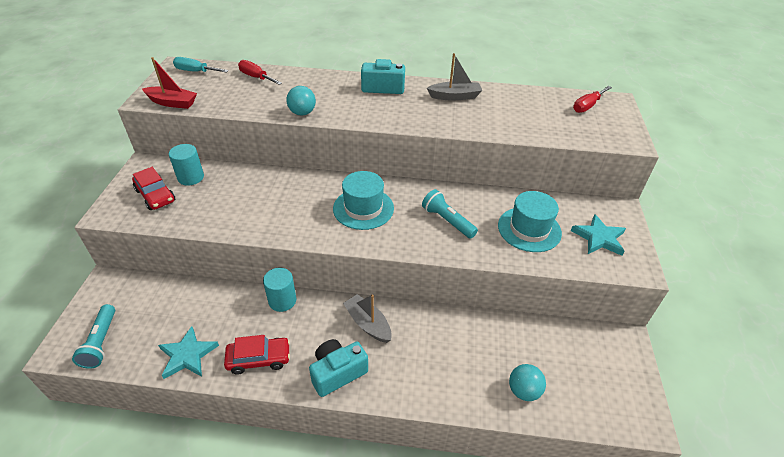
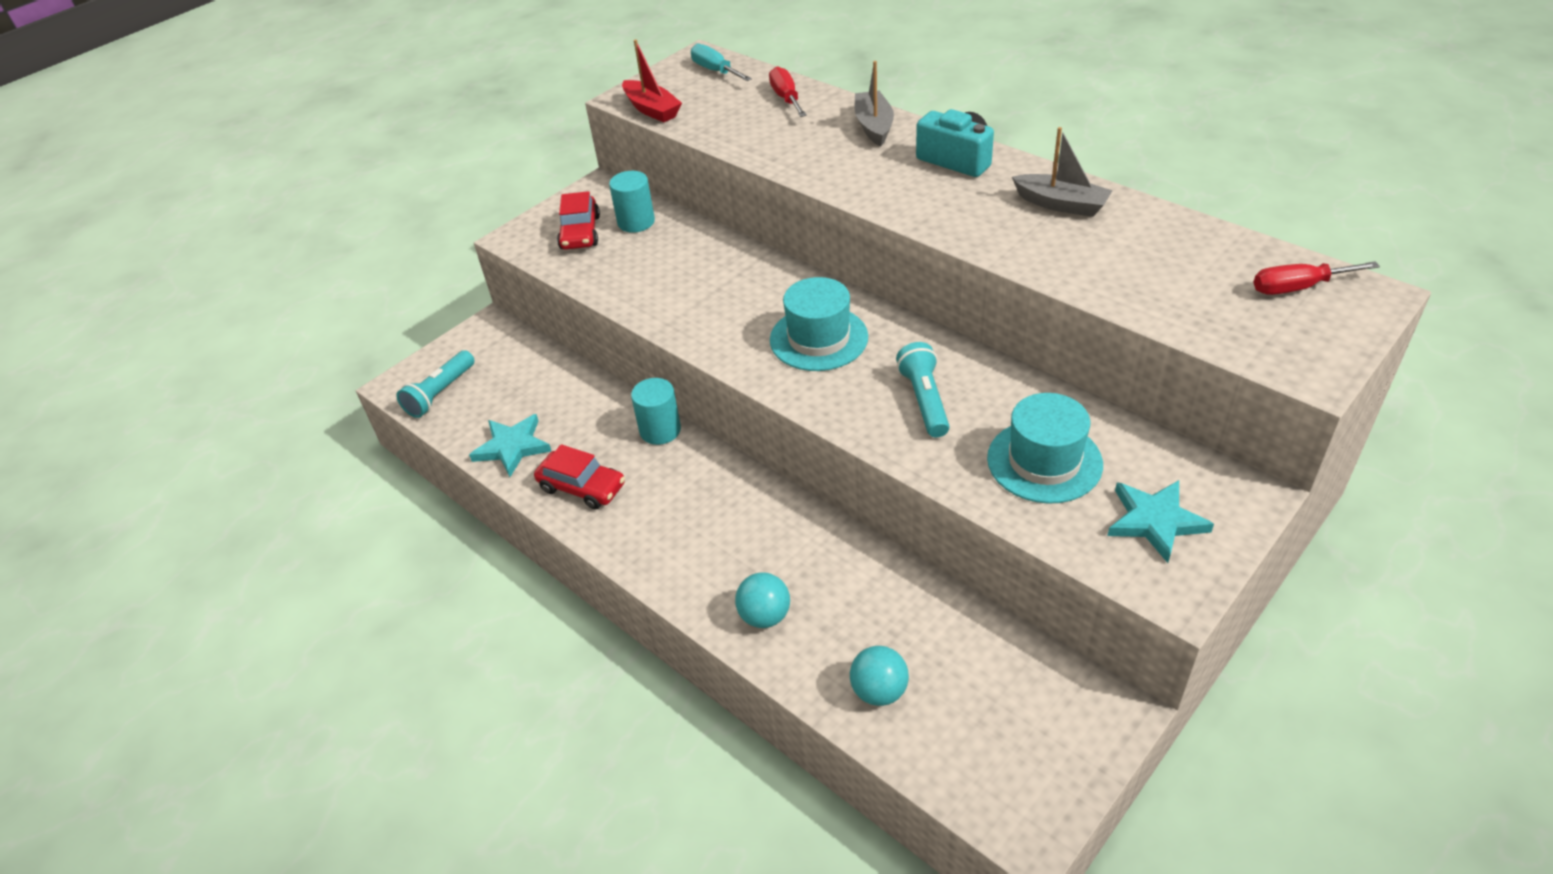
camera: 40 degrees right, 0 degrees up
turquoise ball [286,86,316,115] -> turquoise ball moved to [735,572,790,628]
turquoise camera [309,339,368,397] -> none
grey boat [343,294,392,343] -> grey boat moved to [855,61,894,146]

